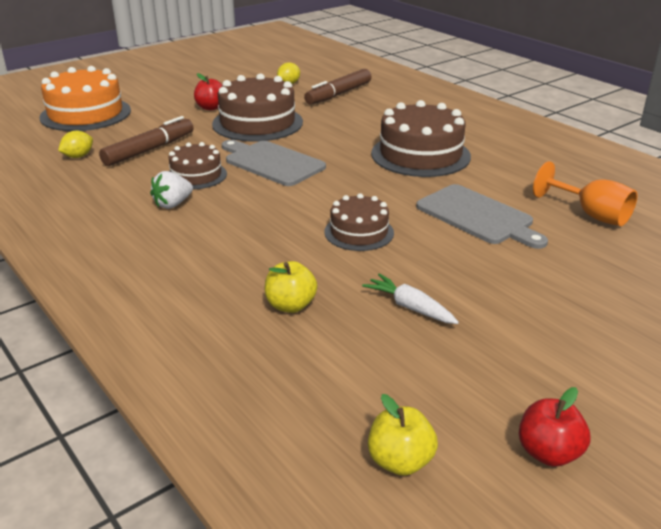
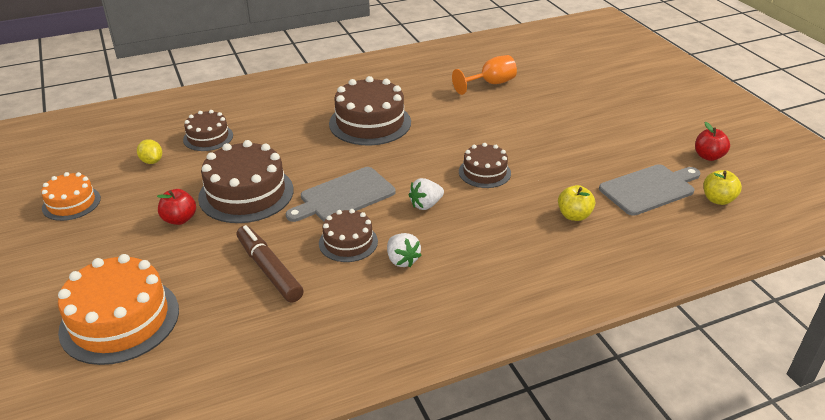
camera: 75 degrees left, 5 degrees up
yellow lemon [58,131,93,158] -> none
brown marker [304,69,371,105] -> brown cake [183,110,233,151]
white carrot [362,274,459,324] -> none
grey cutting board [416,184,548,249] -> grey cutting board moved to [599,164,701,216]
none -> orange cake [41,172,101,221]
none -> white strawberry [409,178,444,210]

